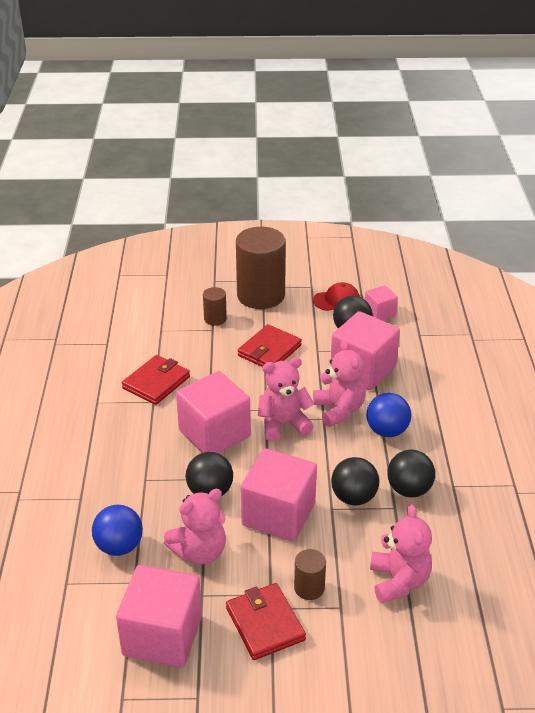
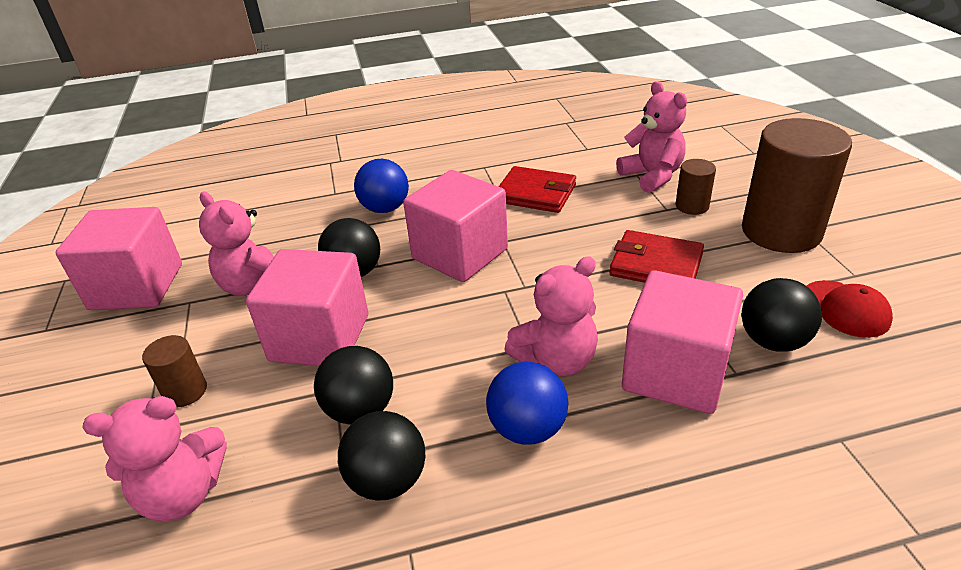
camera: 80 degrees right, 0 degrees up
blue ball [92,505,143,556] -> blue ball moved to [354,159,409,213]
red wallet [226,583,306,660] -> none
pink teddy bear [258,357,314,442] -> pink teddy bear moved to [616,81,687,193]
pink cube [365,285,398,320] -> none

